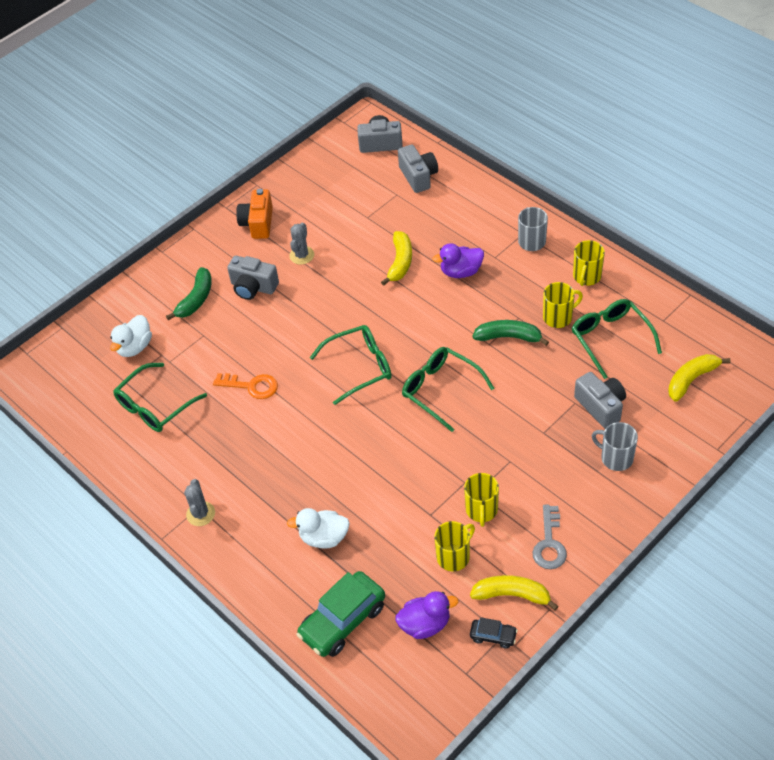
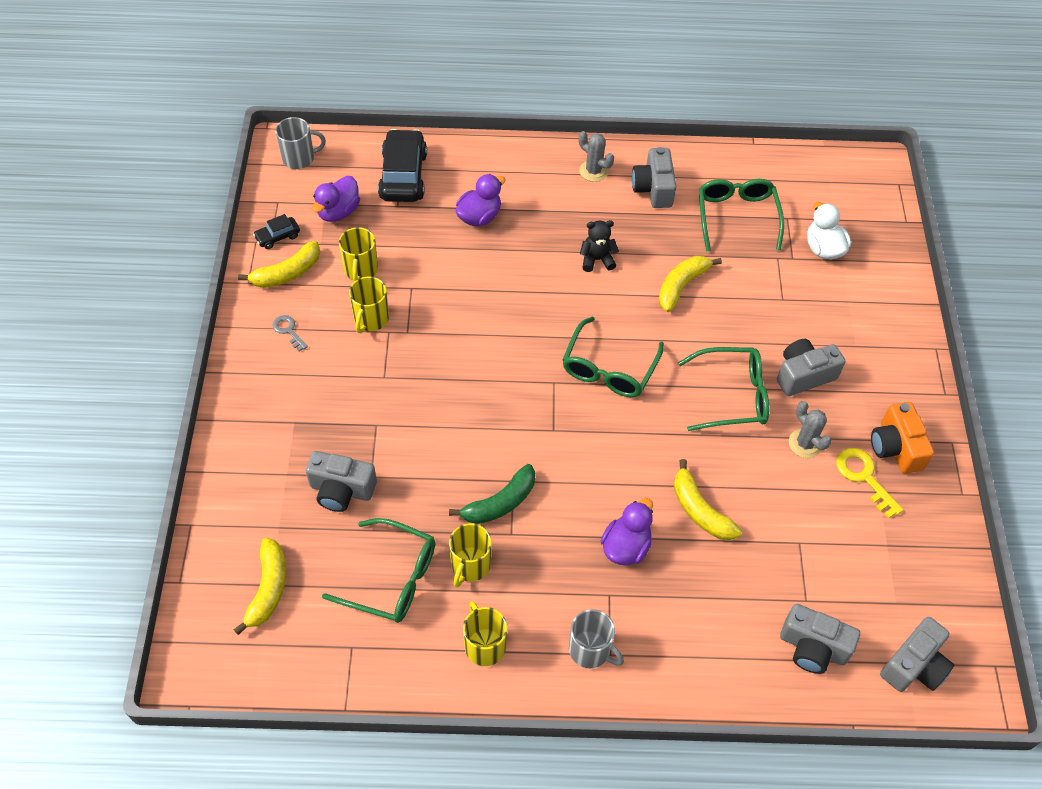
camera: 130 degrees right, 5 degrees up
green banana [166,267,212,320] -> none
orange key [213,373,278,399] -> yellow banana [658,256,722,312]
orange camera [236,189,273,239] -> orange camera turned 150 degrees counterclockwise [871,402,934,474]
white duck [287,508,350,548] -> purple duck [456,174,506,227]
green car [296,571,385,657] -> black car [378,129,427,202]
green glasses [402,347,494,432] -> green glasses moved to [678,347,769,431]
yellow mug [464,473,499,527] -> yellow mug turned 120 degrees counterclockwise [349,277,389,333]
grey key [533,505,567,569] -> grey key [273,315,308,351], size x0.62
grey mug [592,422,638,471] -> grey mug moved to [275,117,326,169]
none -> black teddy bear [580,220,619,272]
none -> grey camera [632,147,677,208]
none -> yellow key [836,448,903,519]

